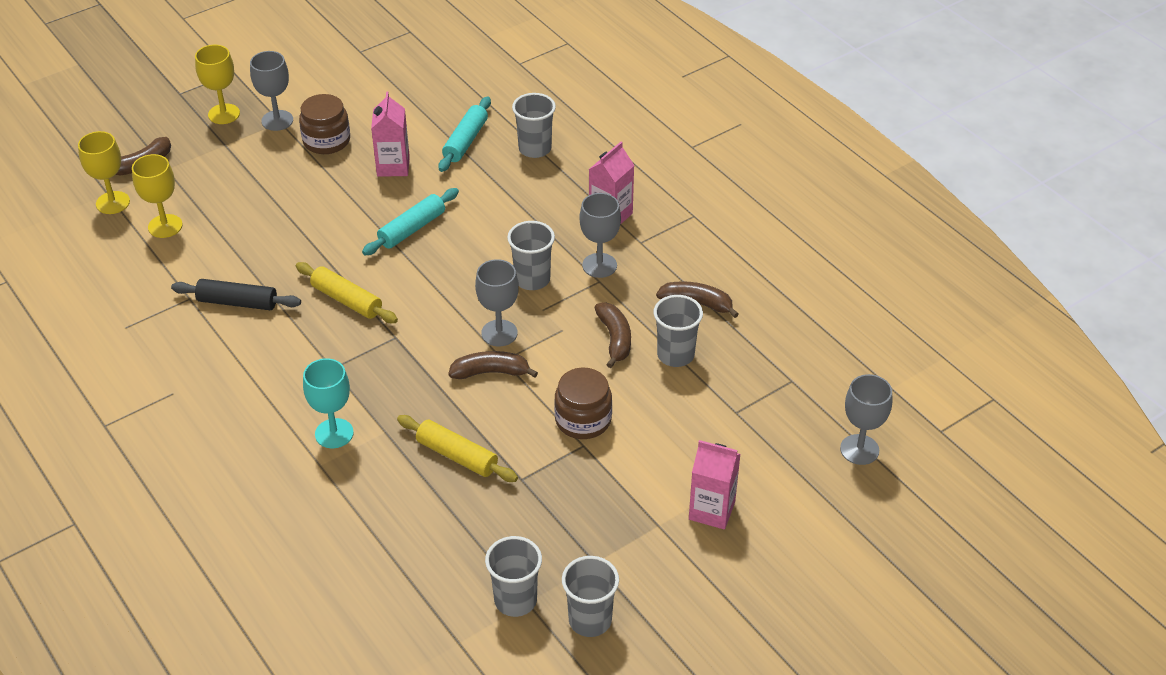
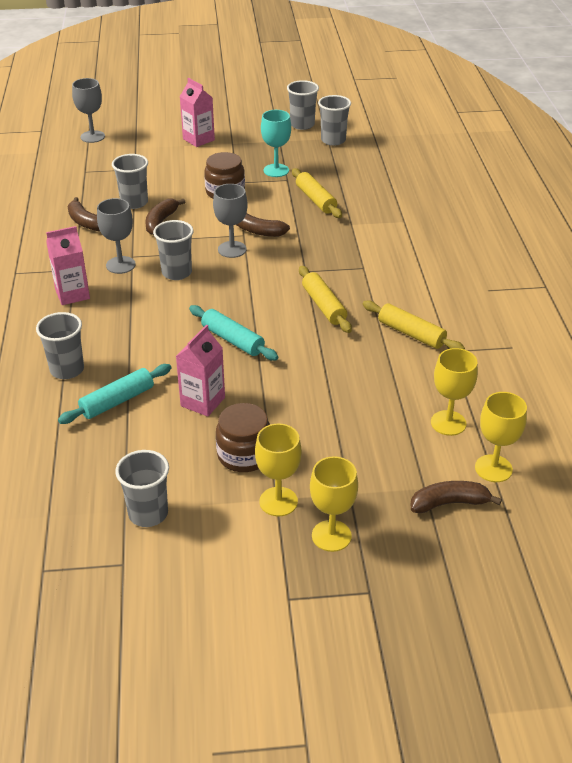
camera: 150 degrees left, 5 degrees down
black rolling pin [171,279,301,310] -> yellow rolling pin [363,300,465,350]
grey goblet [250,51,293,131] -> yellow goblet [255,424,302,517]
turquoise goblet [303,358,354,448] -> turquoise goblet moved to [261,110,291,177]
turquoise rolling pin [362,188,459,255] -> turquoise rolling pin turned 60 degrees clockwise [189,305,279,361]
none -> grey cup [115,450,169,527]

